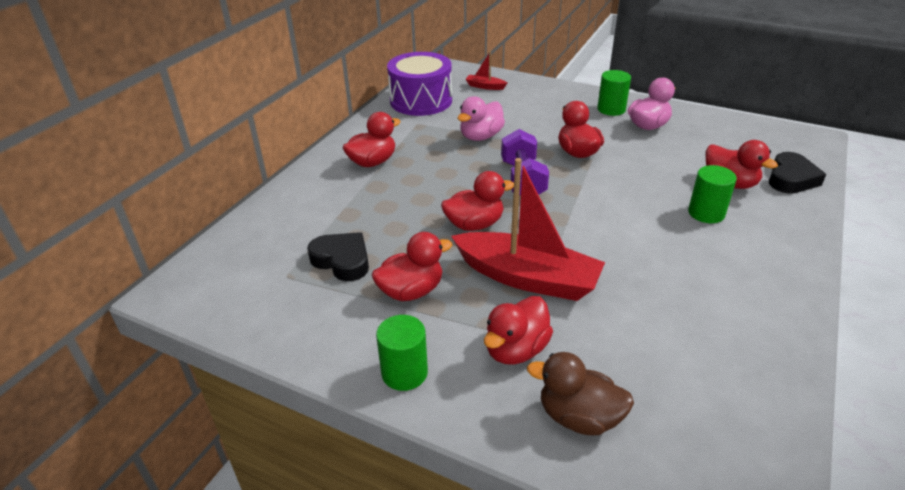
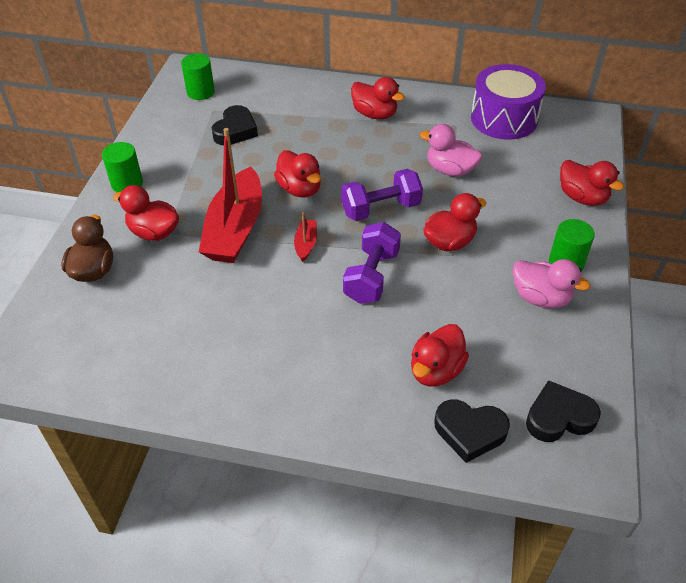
camera: 75 degrees right, 10 degrees up
red duck [372,232,452,301] -> red duck moved to [560,160,624,206]
red boat [465,52,507,90] -> red boat moved to [294,213,317,262]
green cylinder [688,165,737,223] -> green cylinder moved to [181,53,215,100]
none -> purple dumbbell [343,222,401,304]
none -> black heart [526,380,601,442]

